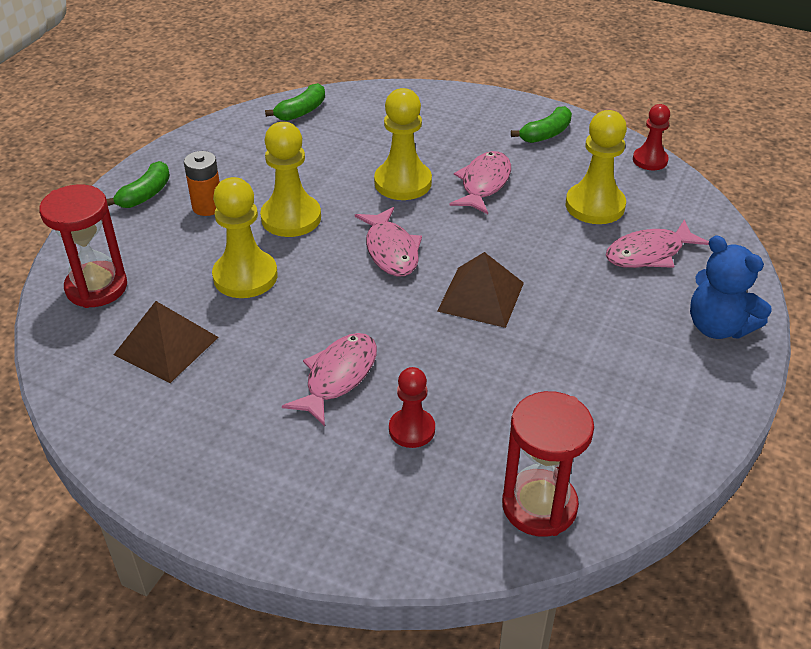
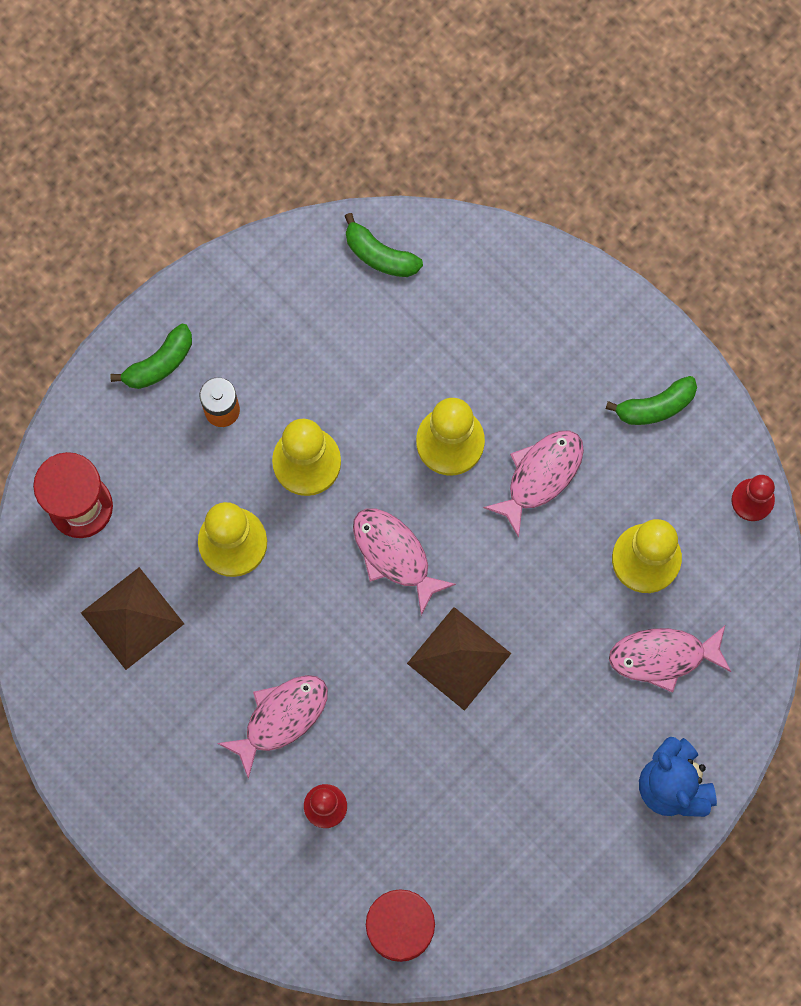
camera: 20 degrees right, 35 degrees up
green banana [265,83,325,121] -> green banana turned 60 degrees clockwise [345,213,423,277]
pink fish [355,207,422,276] -> pink fish turned 135 degrees clockwise [353,508,456,615]

